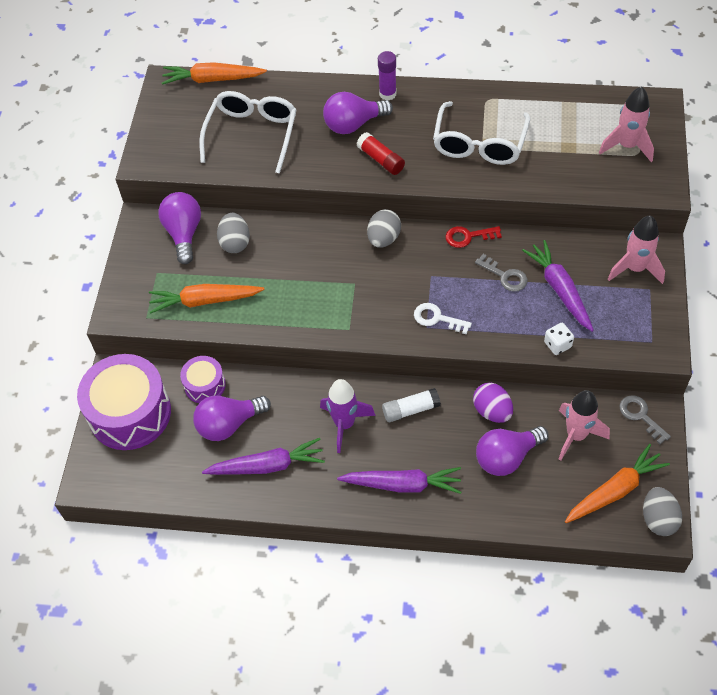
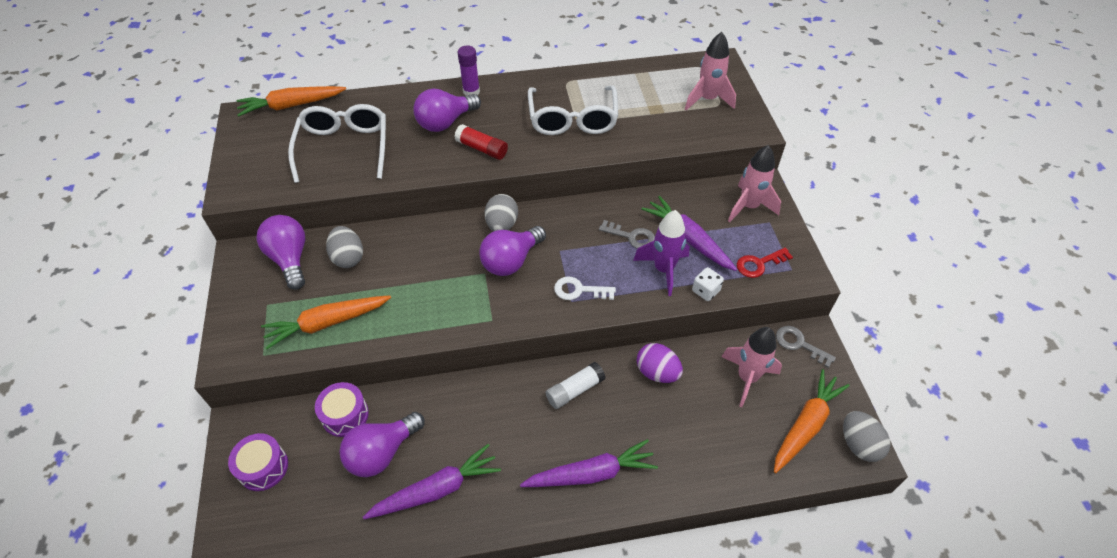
camera: 20 degrees left, 5 degrees down
purple drum [77,354,171,450] -> purple drum [228,433,288,491], size x0.51
purple rocket [320,379,376,453] -> purple rocket moved to [633,210,690,296]
red key [445,226,502,248] -> red key moved to [737,247,793,278]
purple light bulb [476,426,549,476] -> purple light bulb moved to [479,226,546,276]

